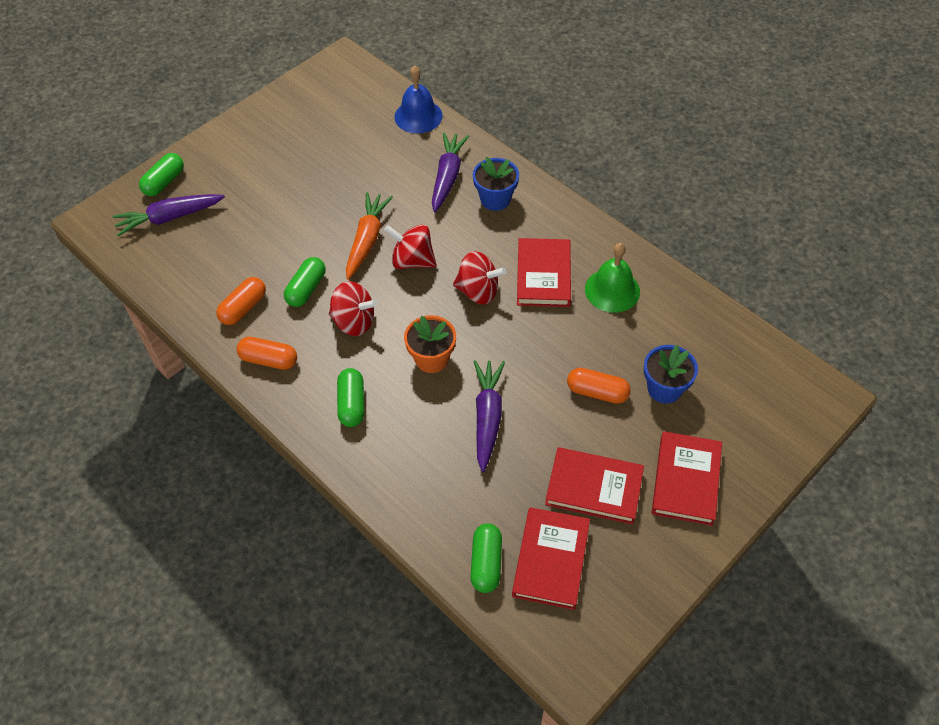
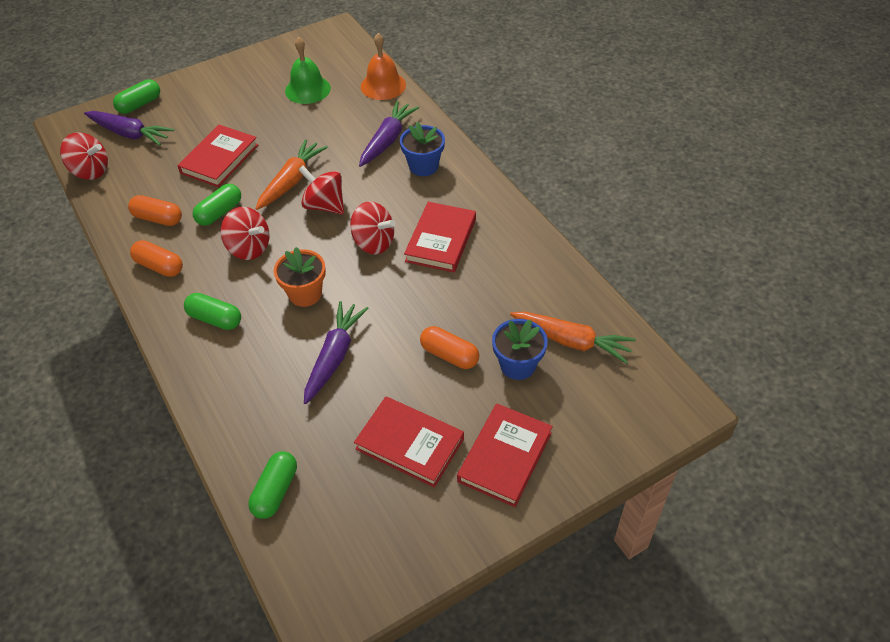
camera: 15 degrees right, 5 degrees down
purple carrot [112,194,225,236] -> purple carrot turned 150 degrees counterclockwise [84,111,174,146]
orange capsule [216,277,266,325] -> orange capsule turned 60 degrees clockwise [128,195,182,226]
green capsule [337,368,364,427] -> green capsule turned 75 degrees counterclockwise [184,293,241,330]
blue bell [394,65,443,133] -> orange bell [361,33,406,100]
red book [512,507,590,610] -> red book moved to [177,125,258,187]
green bell [585,243,640,313] -> green bell moved to [285,37,331,104]
none -> red spinning top [60,132,108,180]
none -> orange carrot [510,312,636,364]

